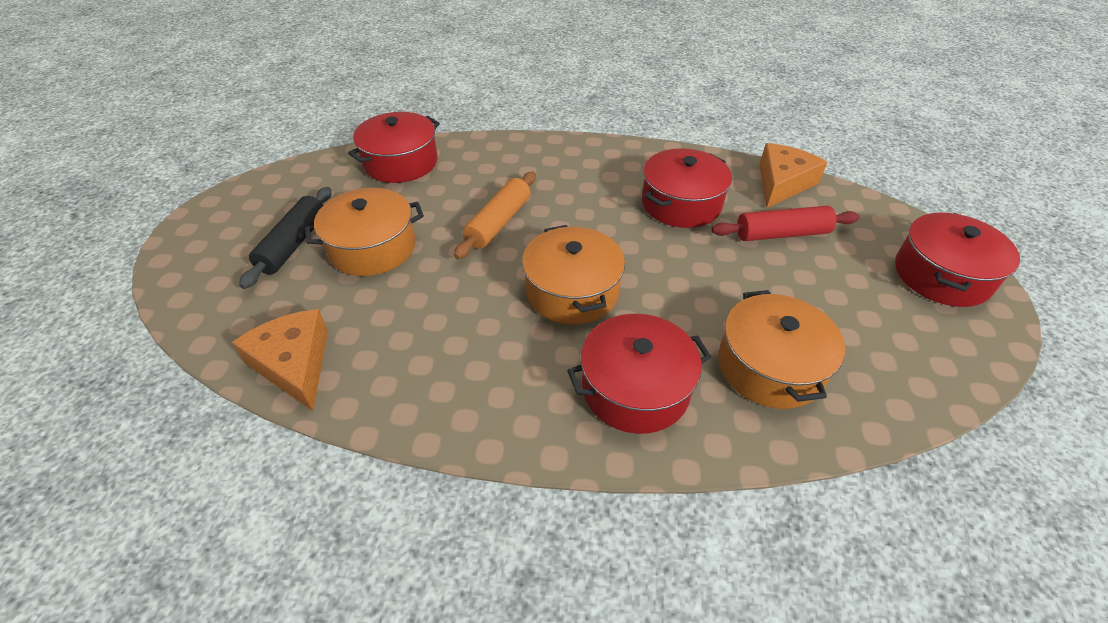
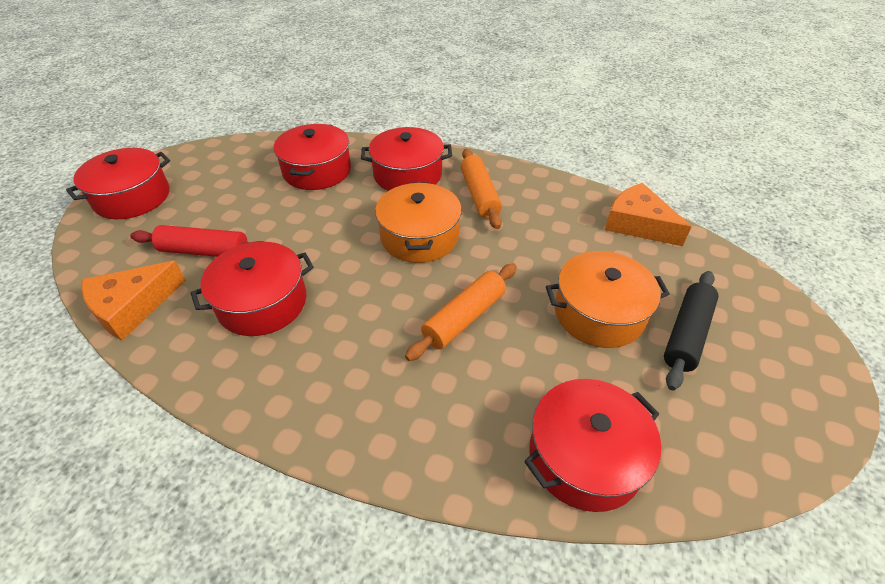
camera: 165 degrees left, 0 degrees up
orange cheese [232,309,328,411] -> orange cheese turned 150 degrees clockwise [605,183,692,246]
orange pot [718,290,845,409] -> red pot [274,124,351,190]
none -> orange rolling pin [461,149,502,229]

